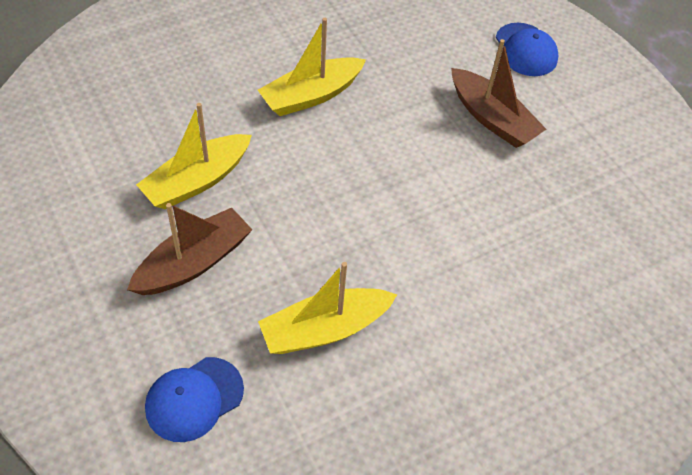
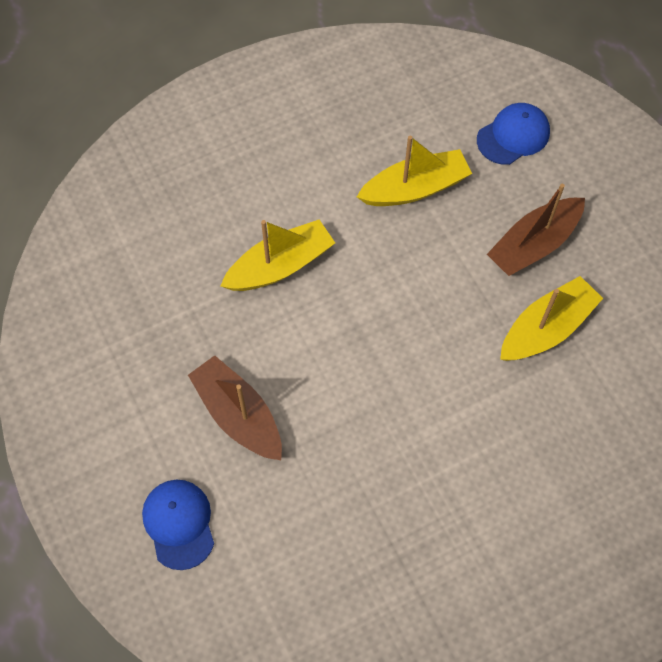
camera: 175 degrees left, 10 degrees up
yellow boat [258,18,366,116] -> yellow boat moved to [221,219,335,291]

